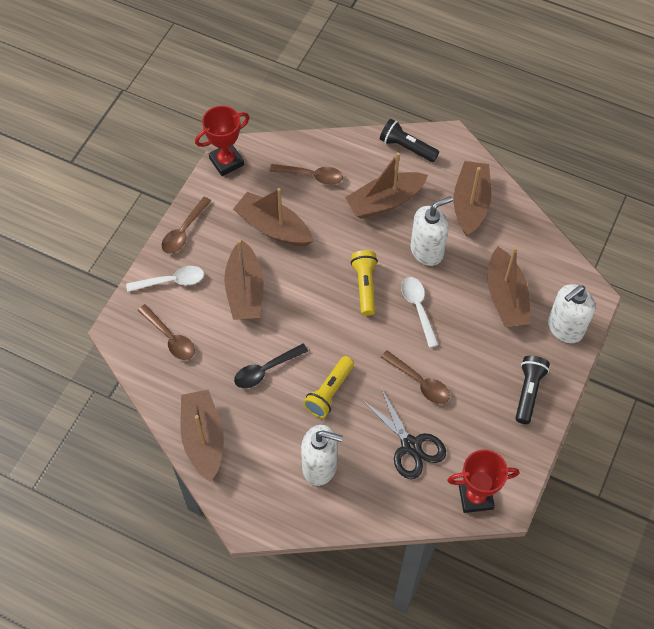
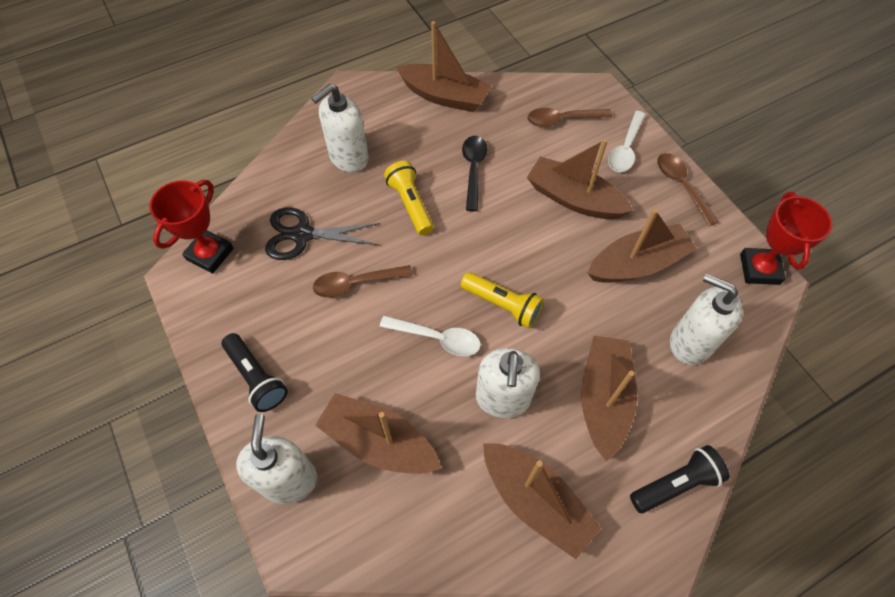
camera: 125 degrees right, 0 degrees up
brown spoon [270,164,343,185] -> white soap dispenser [670,274,743,365]

